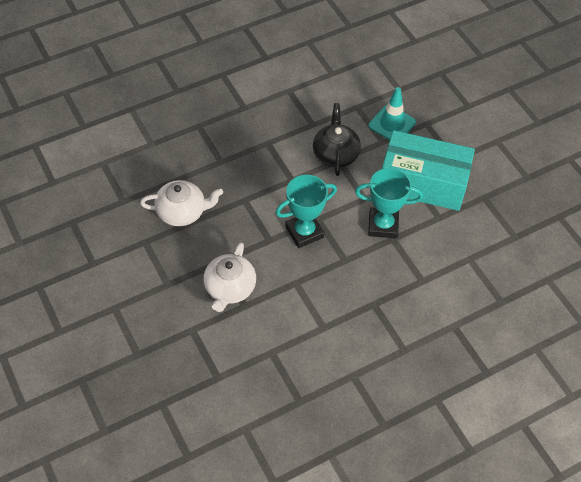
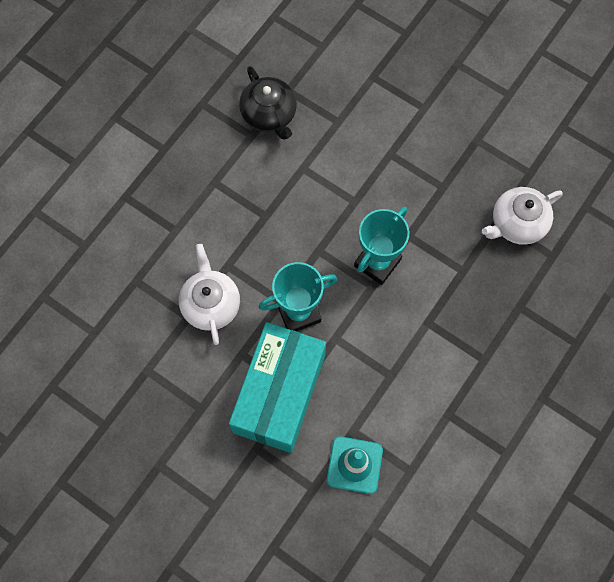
camera: 155 degrees right, 15 degrees up
white teapot [204,243,256,312] -> white teapot moved to [179,244,240,345]
black teapot [313,103,361,176] -> black teapot moved to [239,66,297,140]
turquoise box [382,130,475,211] -> turquoise box turned 60 degrees counterclockwise [229,322,326,453]

